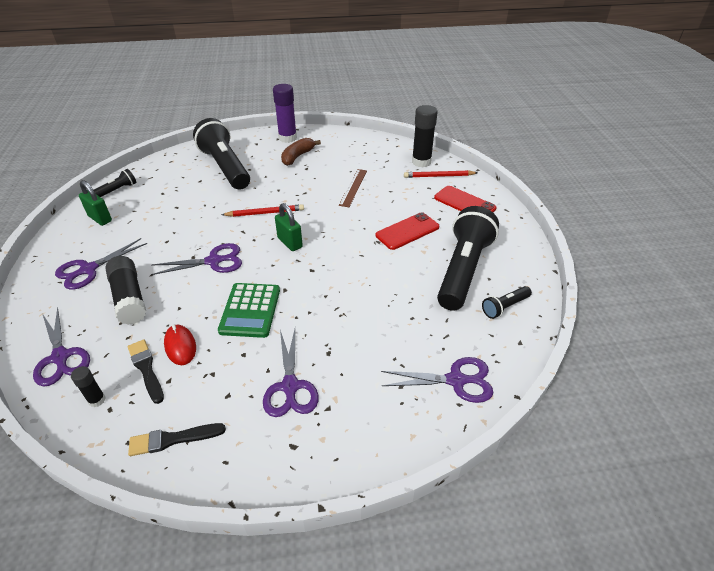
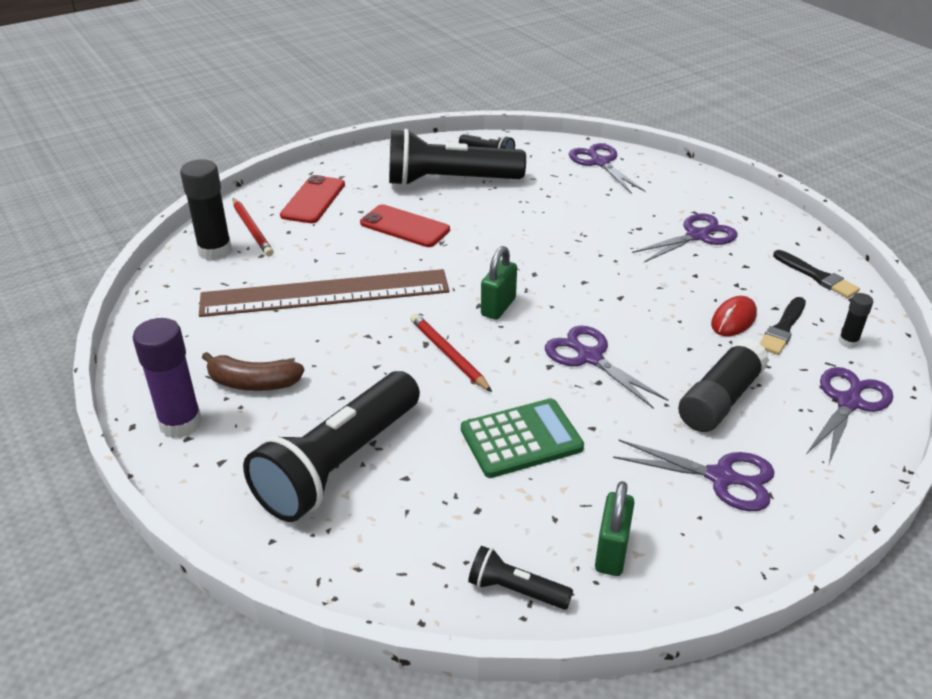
camera: 115 degrees left, 5 degrees down
green calculator [218,283,280,338] -> green calculator moved to [461,398,584,478]
brown ruler [339,169,367,207] -> brown ruler [199,269,449,317], size x2.15

